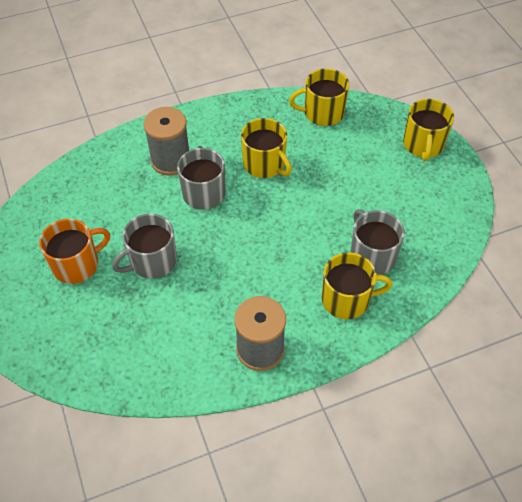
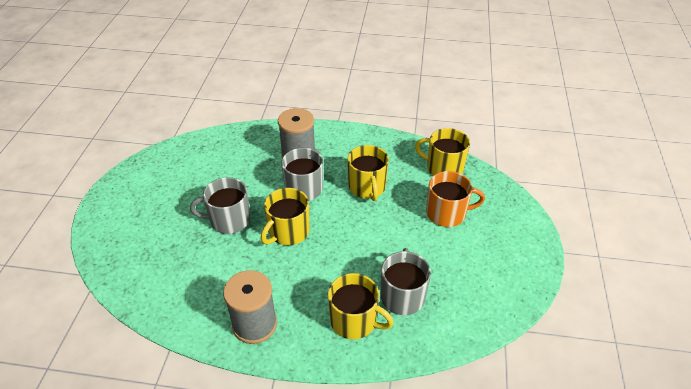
camera: 30 degrees right, 10 degrees down
orange mug [39,219,110,284] -> orange mug moved to [426,171,485,227]
yellow mug [403,99,454,161] -> yellow mug moved to [261,188,310,245]

